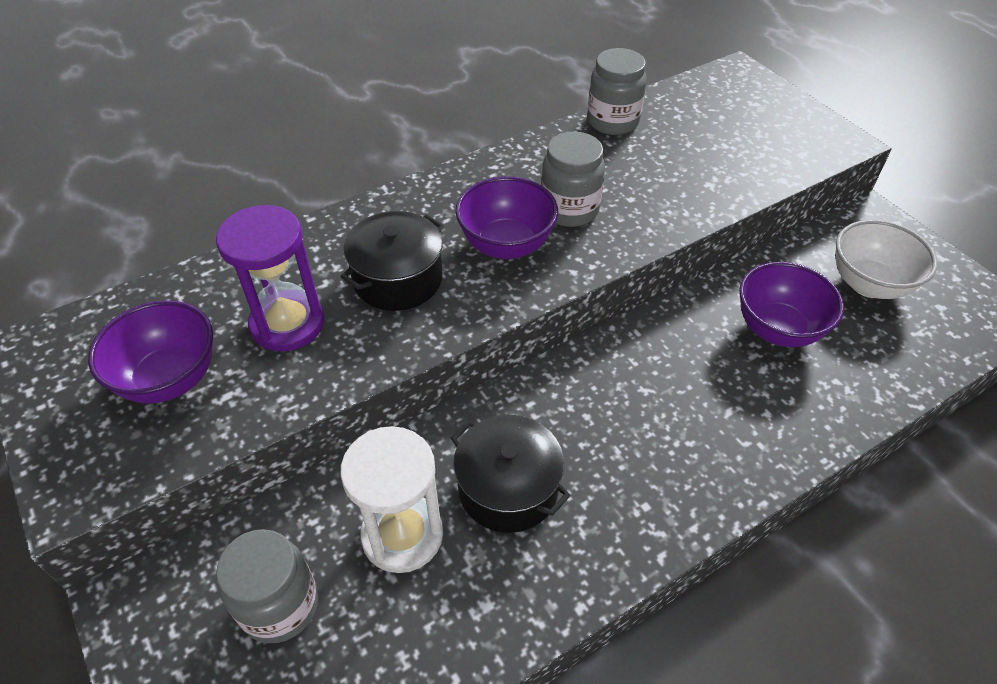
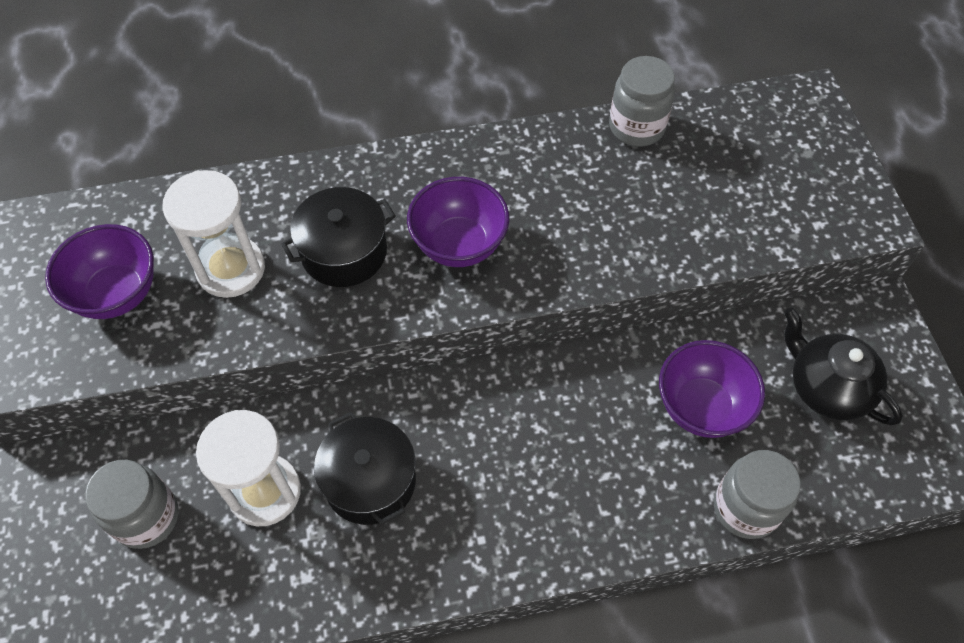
camera: 20 degrees right, 10 degrees up
purple hourglass [216,205,325,351] -> white hourglass [162,170,265,298]
grey jar [541,132,605,227] -> grey jar moved to [714,450,801,539]
white bowl [836,220,938,299] -> black teapot [784,307,903,425]

